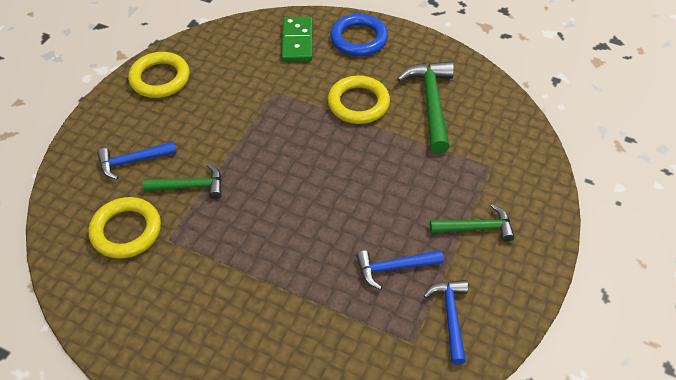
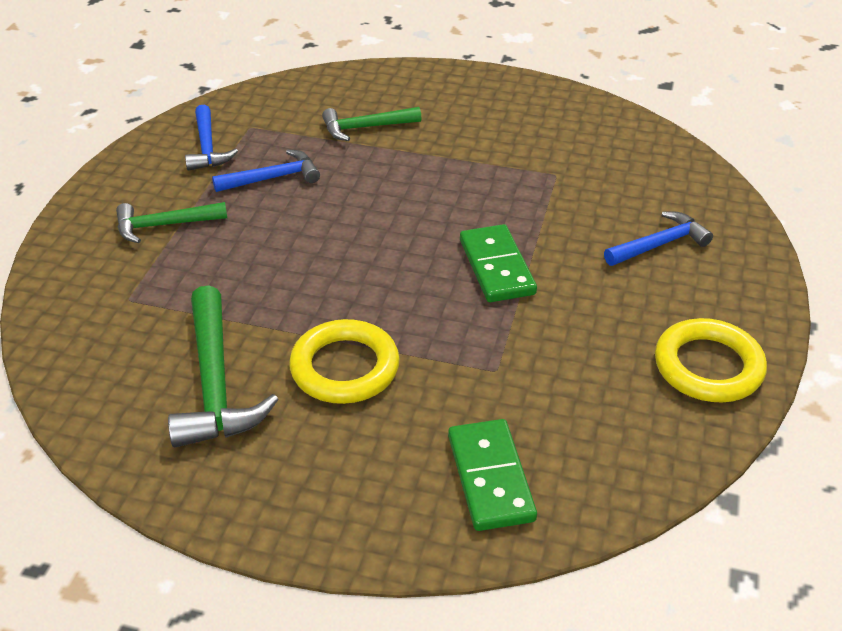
camera: 170 degrees right, 10 degrees down
yellow ring [89,197,161,259] -> none
green hammer [143,164,222,199] -> green hammer moved to [322,107,421,141]
blue ring [330,13,388,56] -> none
none -> green domino [460,224,537,302]

